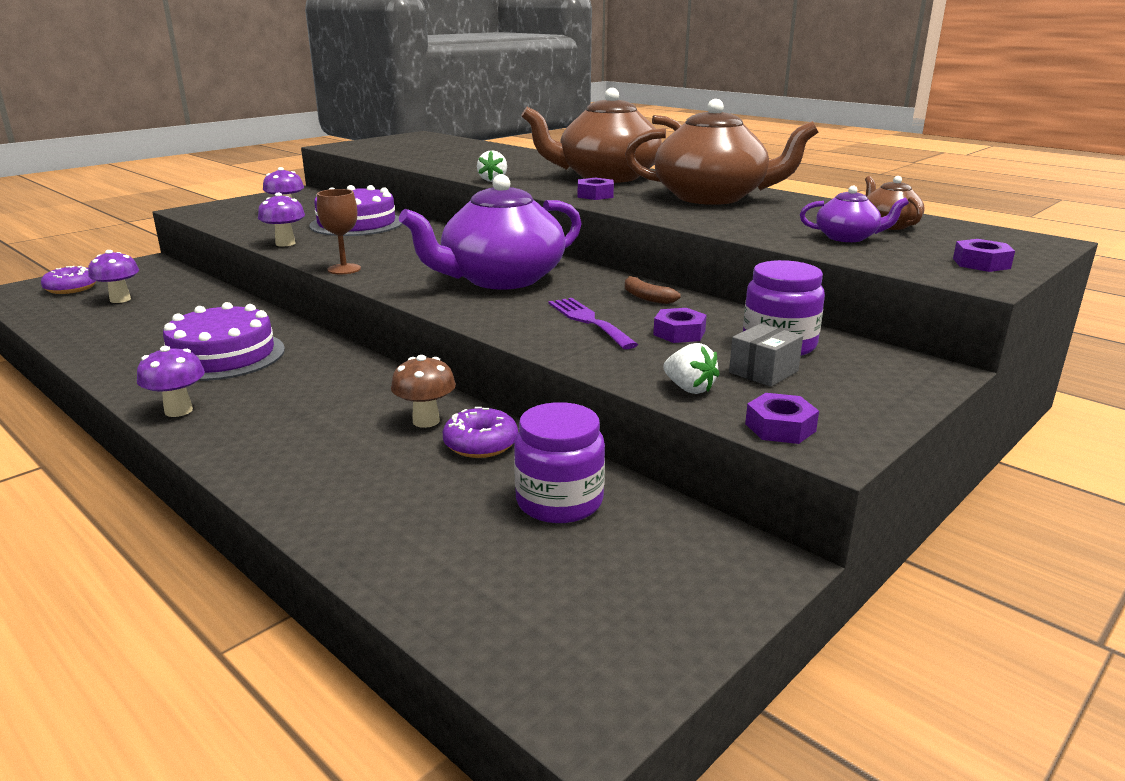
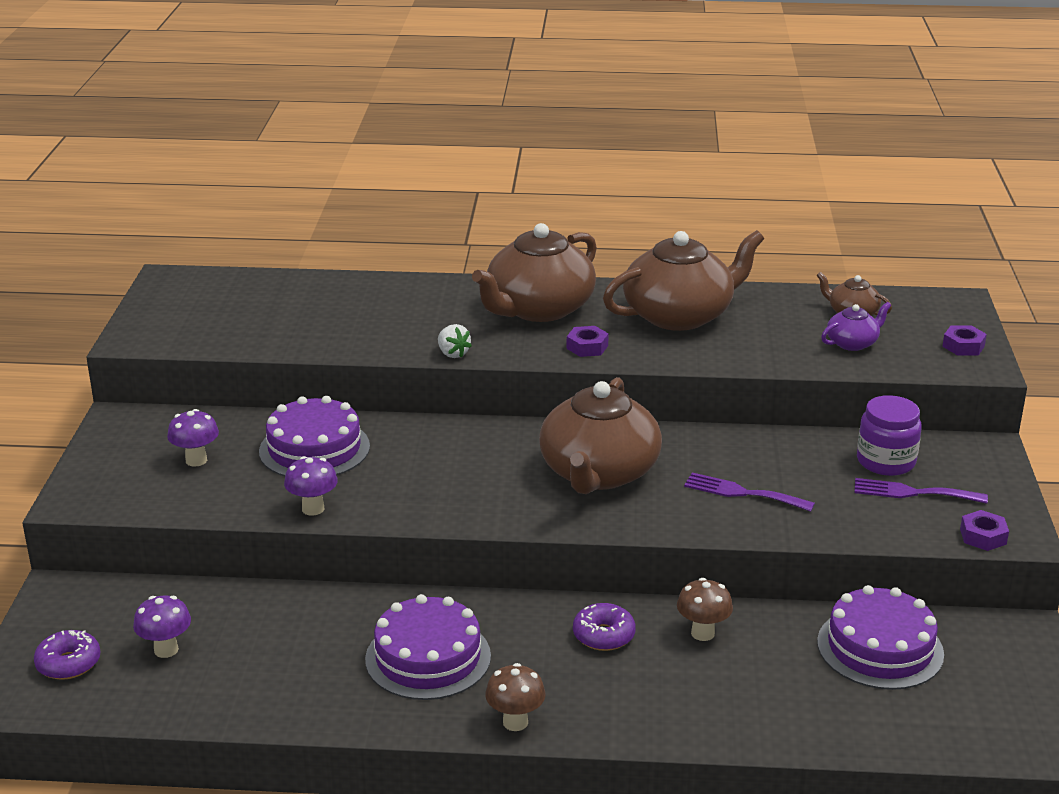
camera: 40 degrees left, 5 degrees up
purple mushroom [137,346,205,417] -> brown mushroom [485,663,546,731]
brown goblet [317,189,361,274] -> none
purple teapot [399,174,582,290] -> brown teapot [539,377,662,494]
purple donut [443,407,518,458] -> purple donut moved to [573,603,636,651]
purple jar [514,402,605,523] -> purple cake [817,585,944,690]
brown banana [625,276,681,304] -> none
purple nut [653,308,707,343] -> none
white strawberry [663,343,720,394] -> none
grey box [729,323,803,387] -> purple fork [854,478,988,504]

